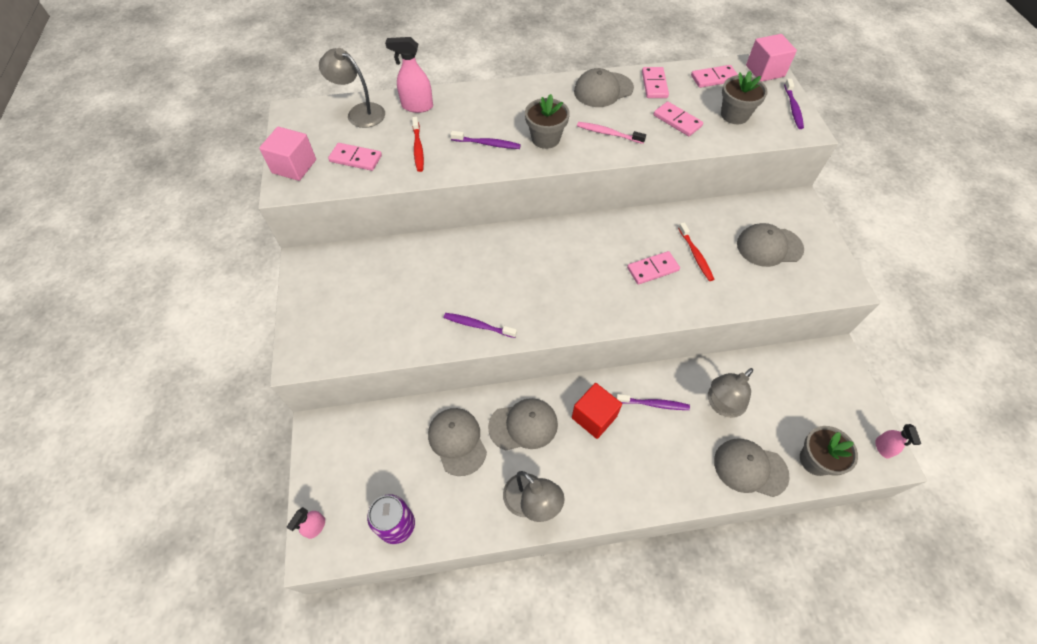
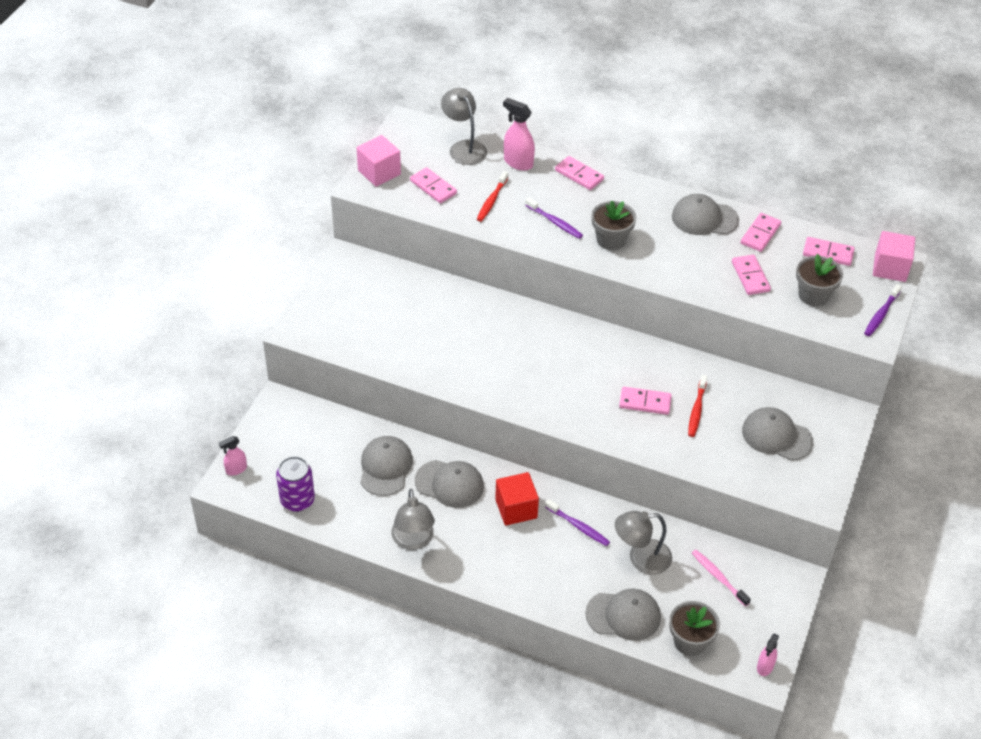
camera: 30 degrees right, 10 degrees down
purple toothbrush [444,313,517,338] -> none
pink toothbrush [577,122,646,144] -> pink toothbrush moved to [692,550,751,606]
grey cap [714,438,790,497] -> grey cap turned 135 degrees clockwise [585,588,661,641]
none -> pink domino [555,156,604,190]

